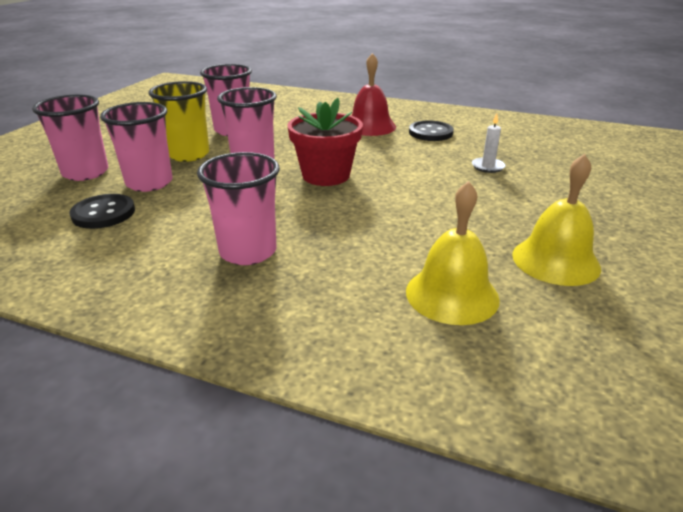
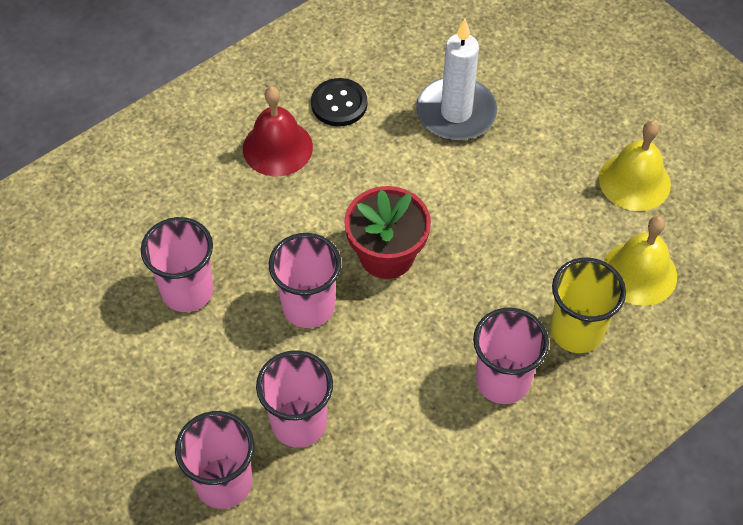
camera: 60 degrees left, 25 degrees up
black button [69,194,135,229] -> none
yellow cup [149,81,209,162] -> yellow cup moved to [550,258,626,353]
white candle [472,113,505,173] -> white candle [416,19,497,141], size x2.21

